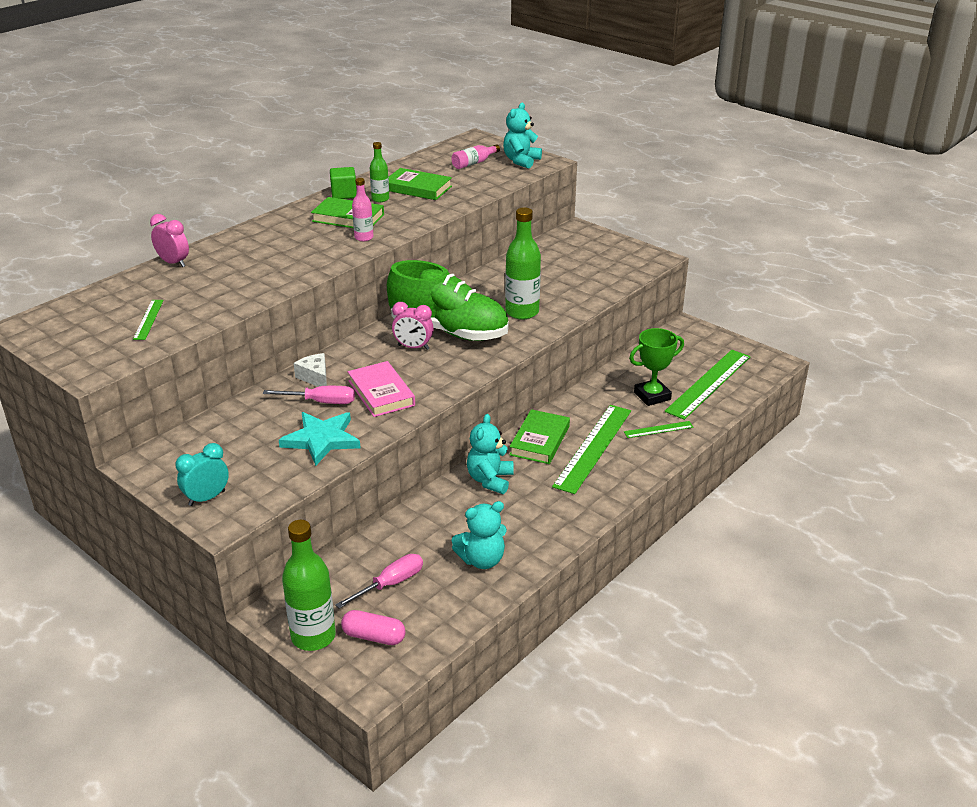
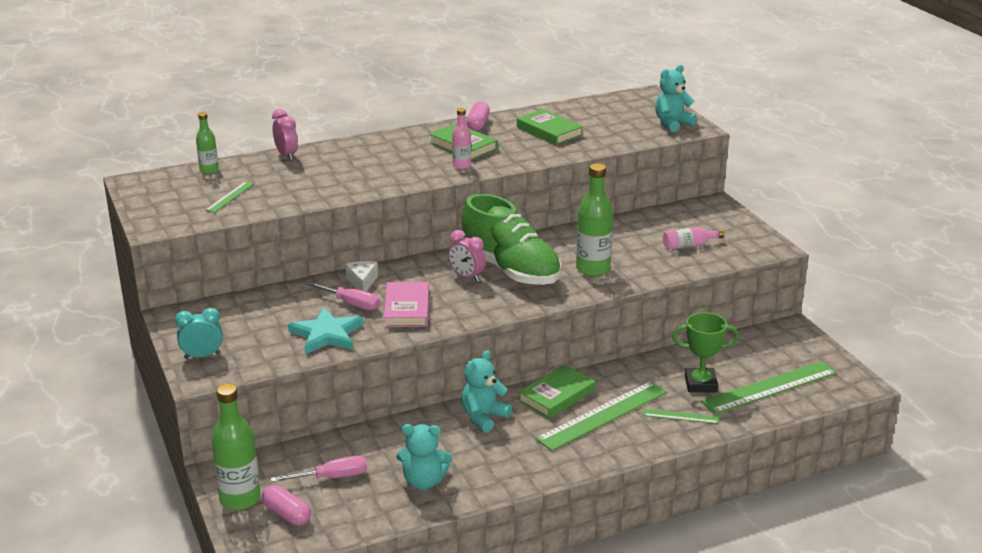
camera: 25 degrees right, 5 degrees down
green cube [330,167,357,199] -> pink capsule [466,102,490,131]
green bottle [370,142,389,202] -> green bottle moved to [196,112,219,174]
pink bottle [451,144,500,169] -> pink bottle moved to [663,227,724,249]

